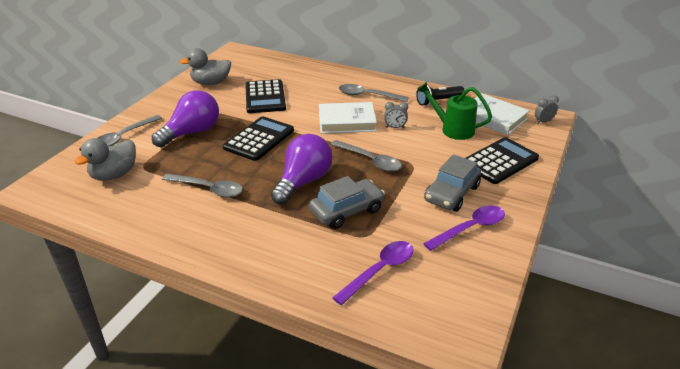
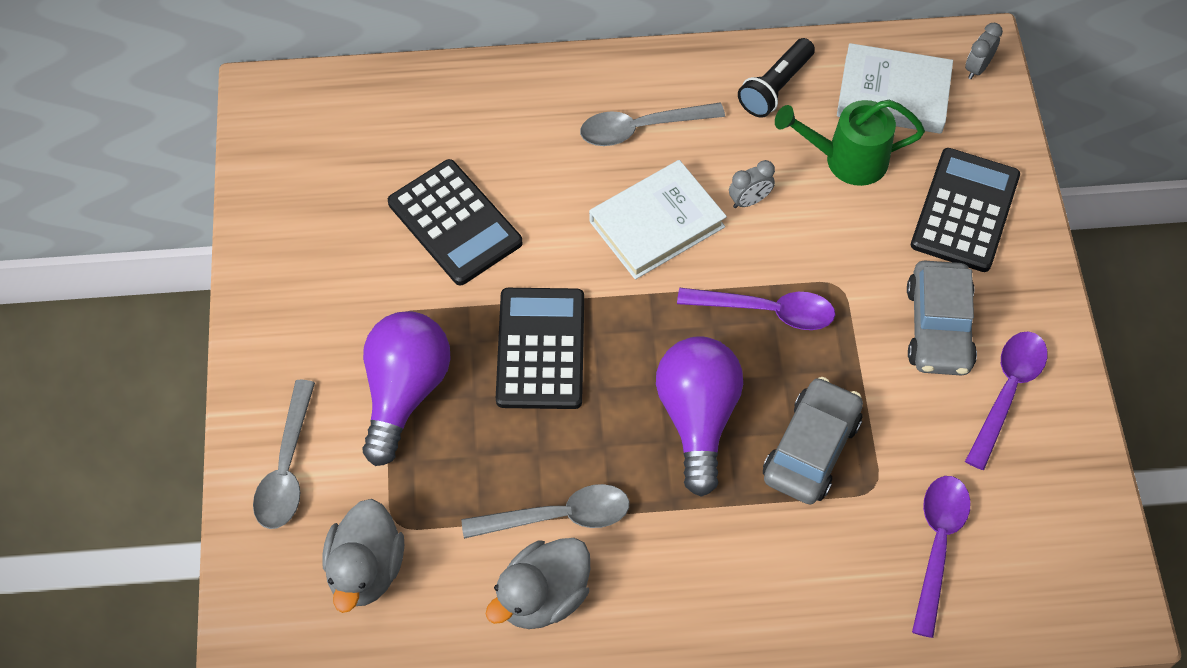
camera: 30 degrees left, 25 degrees up
grey duck [180,48,231,85] -> grey duck moved to [486,538,590,629]
grey spoon [331,140,402,172] -> purple spoon [677,288,835,330]

